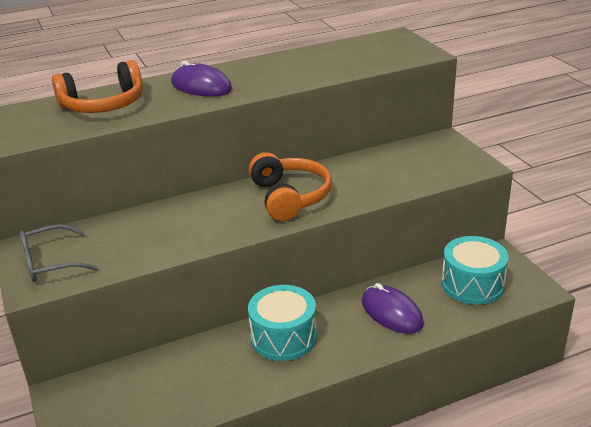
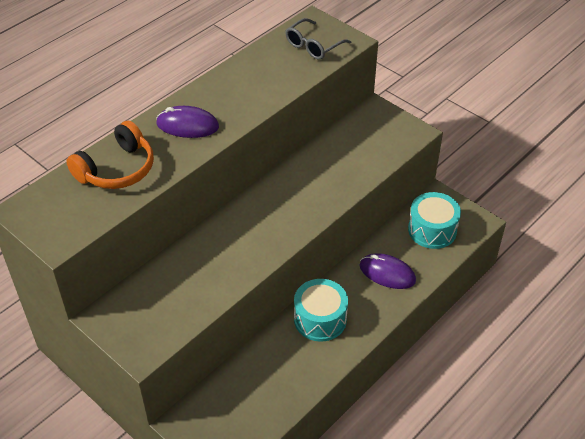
camera: 25 degrees left, 15 degrees up
grey glasses [20,224,98,282] -> grey glasses moved to [285,18,351,60]
orange headphones [249,152,332,221] -> none

